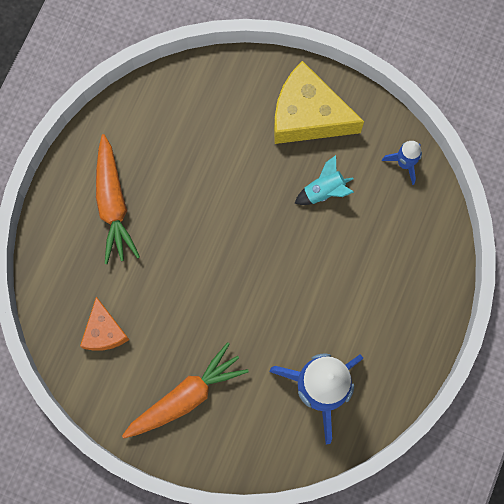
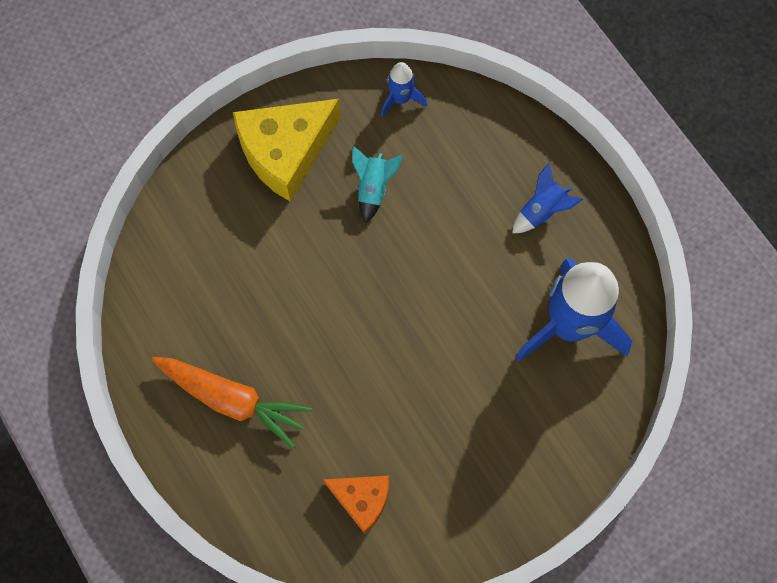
camera: 55 degrees left, 5 degrees down
orange carrot [122,342,249,438] -> none
none -> blue rocket [512,163,583,233]

